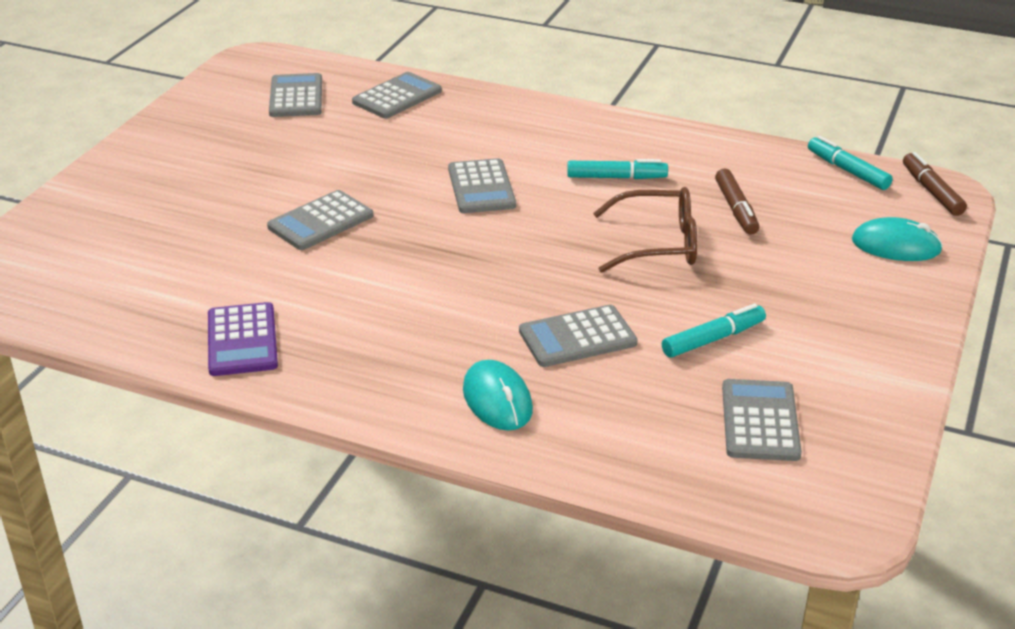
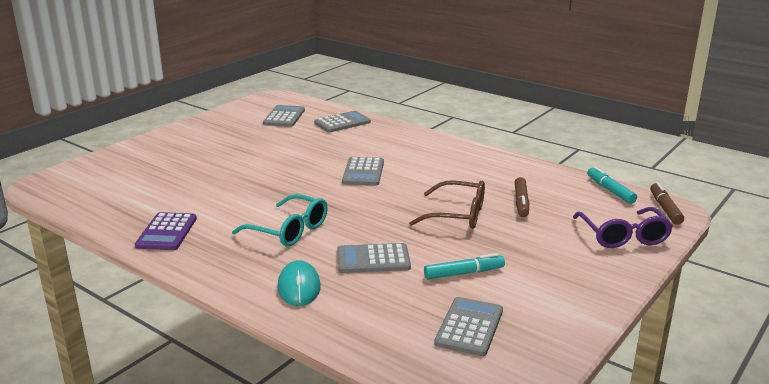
camera: 15 degrees right, 10 degrees down
grey calculator [267,190,373,250] -> none
turquoise marker [567,159,668,179] -> none
turquoise mouse [852,217,943,261] -> purple glasses [573,207,673,248]
none -> turquoise glasses [232,194,328,246]

